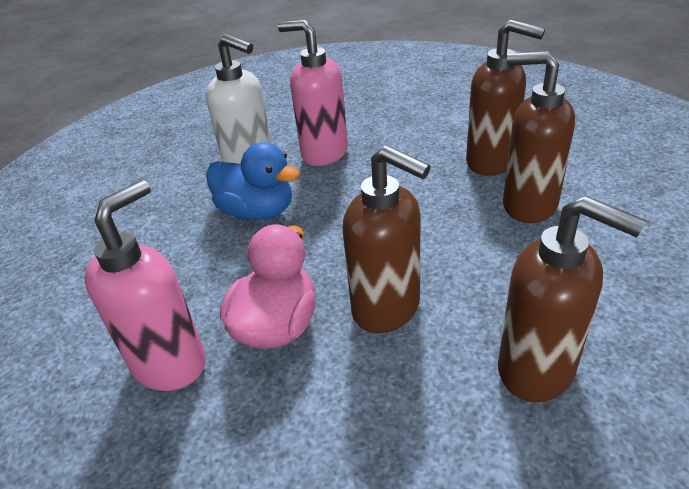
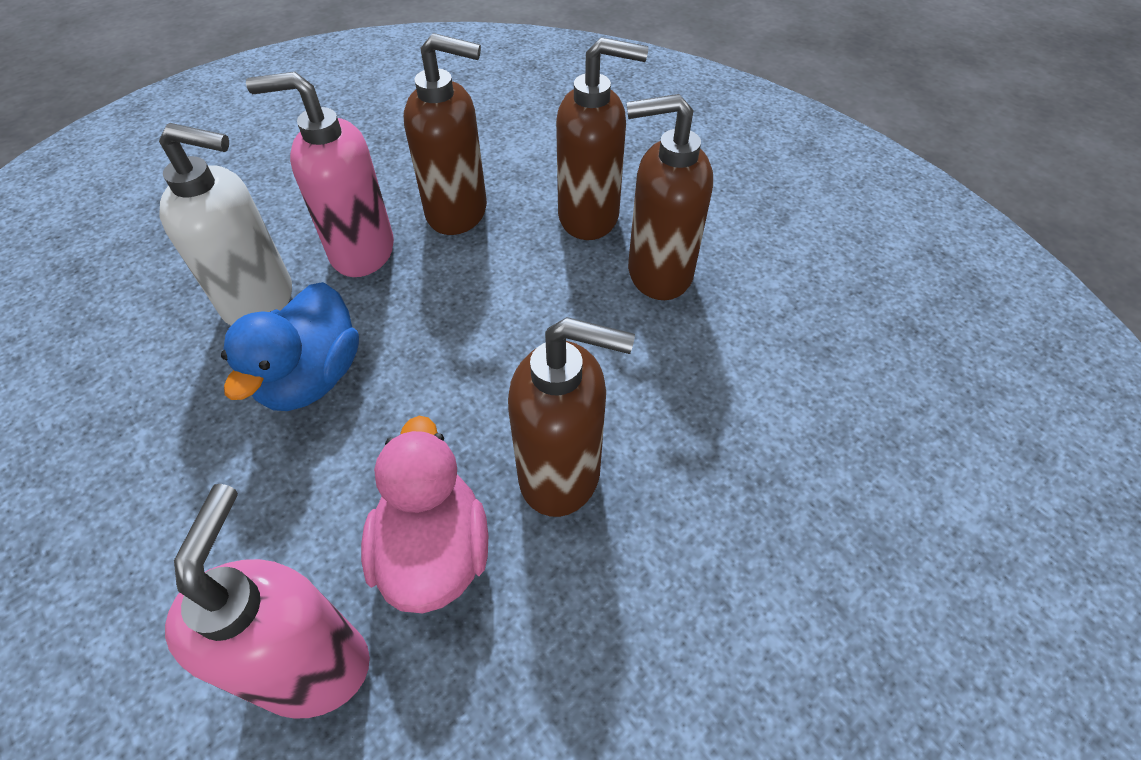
camera: 30 degrees left, 15 degrees up
blue duck [206,142,300,220] -> blue duck turned 105 degrees clockwise [221,282,359,411]
brown soap dispenser [498,195,646,402] -> brown soap dispenser moved to [404,33,487,235]

